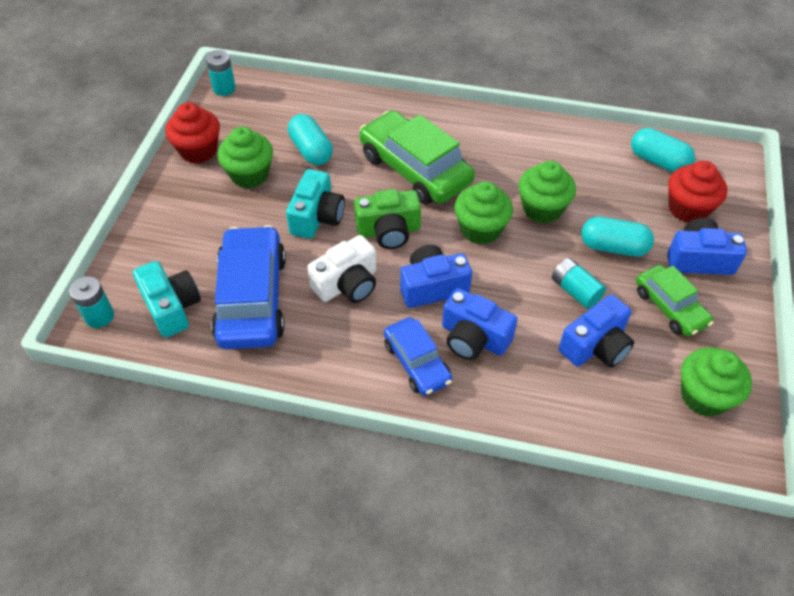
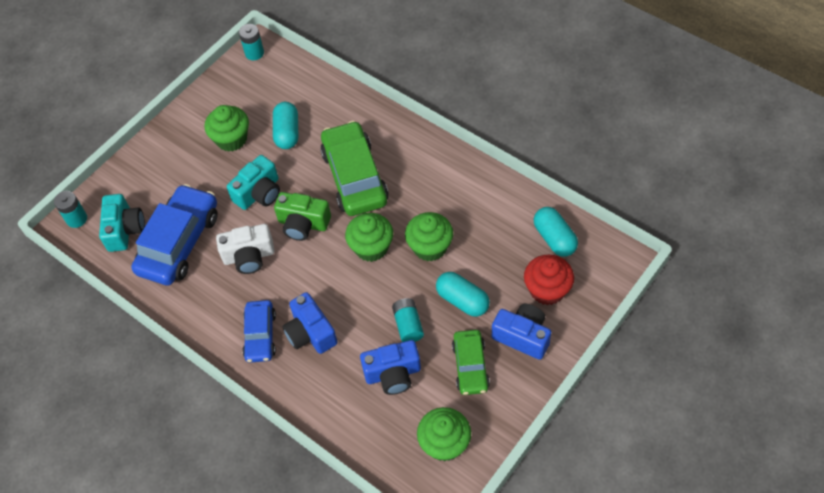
camera: 30 degrees right, 5 degrees up
red cupcake [165,102,220,163] -> none
blue camera [400,245,472,308] -> none

